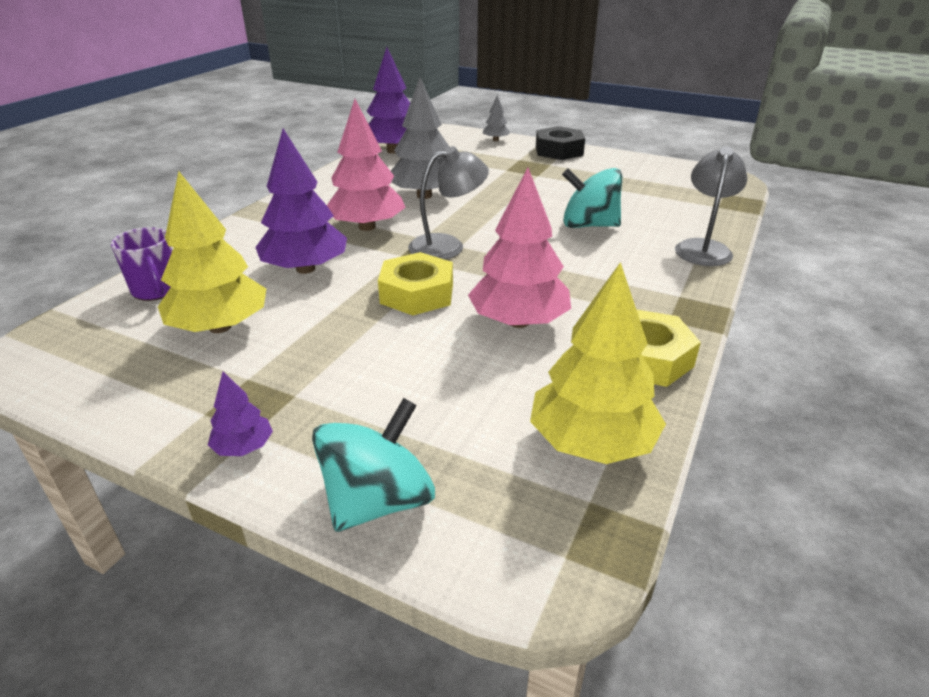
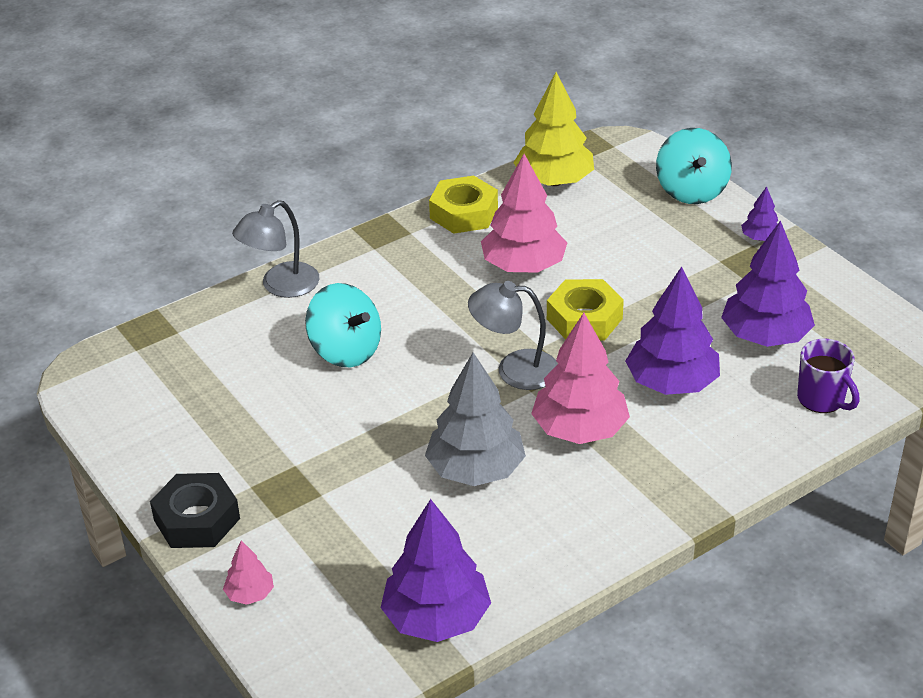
camera: 150 degrees left, 5 degrees up
purple mug [111,227,172,301] -> purple mug turned 150 degrees clockwise [797,339,860,413]
yellow tree [158,171,266,333] -> purple tree [721,220,815,347]
turquoise spinning top [312,398,435,532] -> turquoise spinning top turned 75 degrees counterclockwise [656,128,732,204]
grey tree [483,95,510,141] -> pink tree [223,540,274,605]

